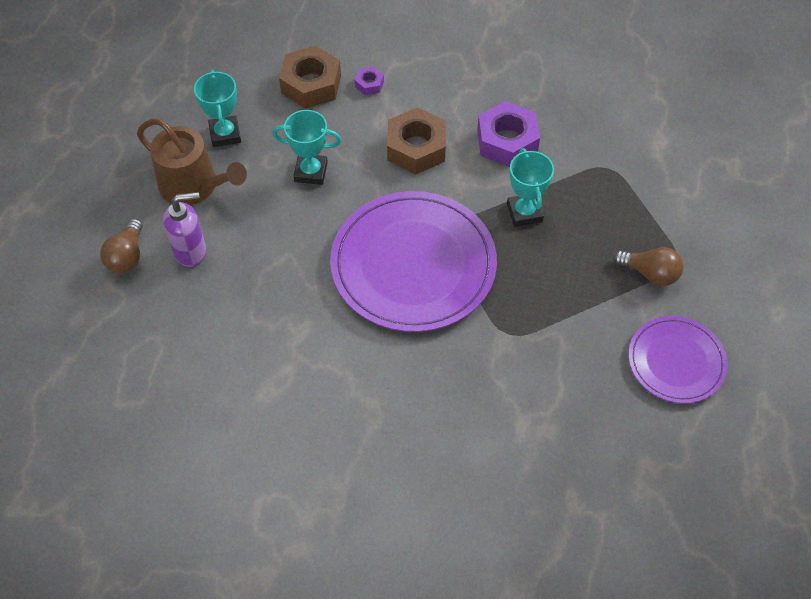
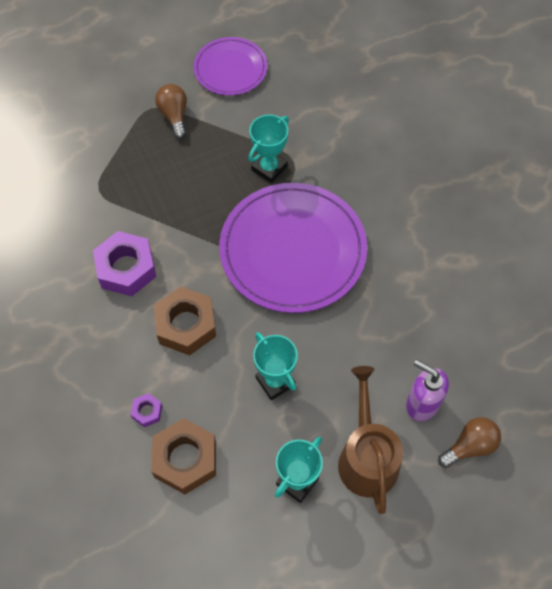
camera: 130 degrees left, 5 degrees up
turquoise trophy [507,148,554,227] -> turquoise trophy moved to [249,115,289,183]

